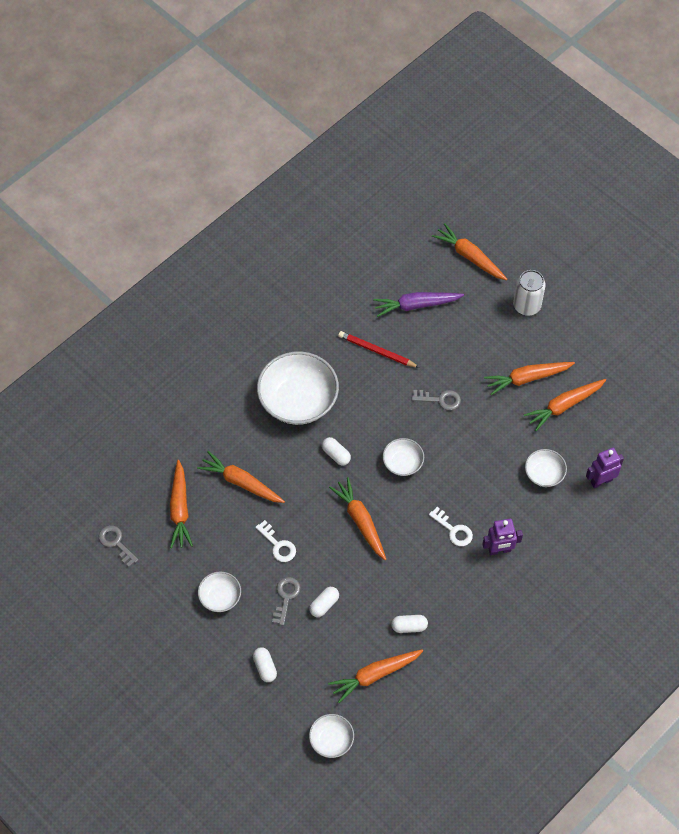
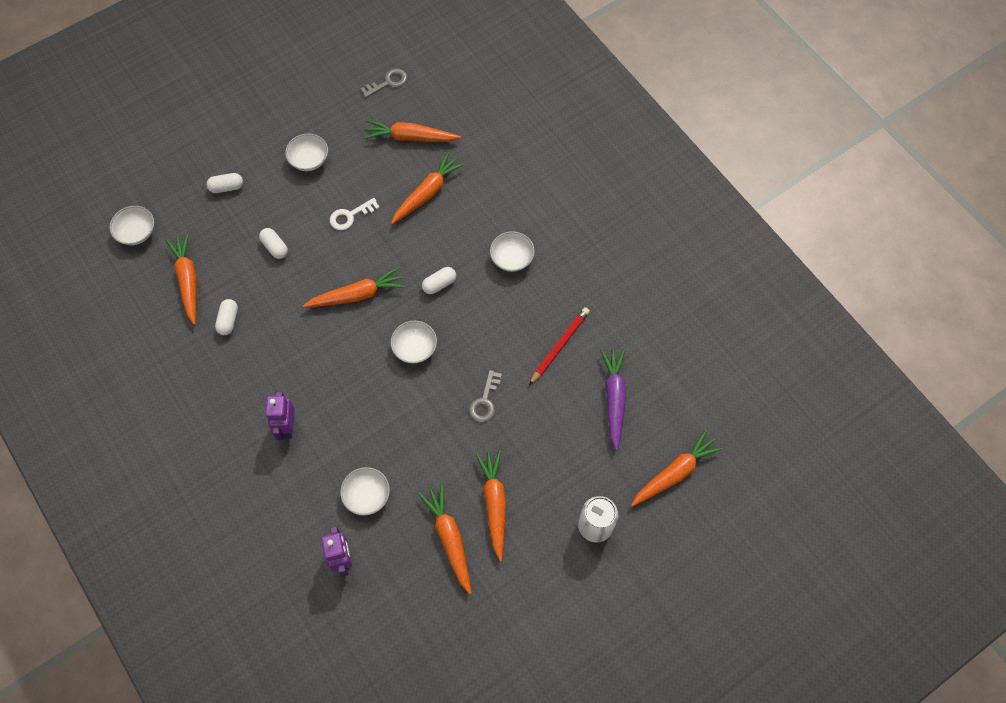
camera: 100 degrees right, 5 degrees up
white bowl [257,351,339,425] -> white bowl [490,231,535,272], size x0.50
grey key [272,577,301,626] -> none
white key [429,507,473,546] -> none

